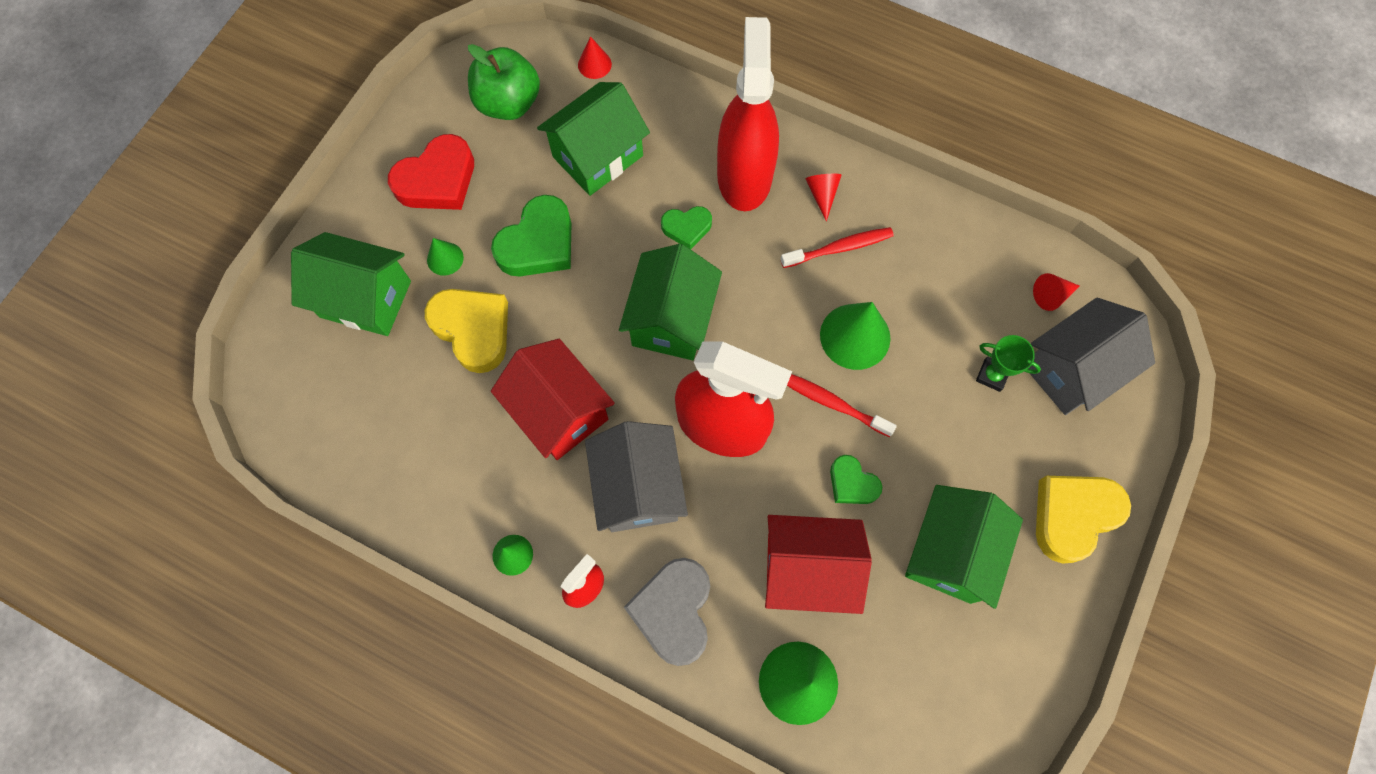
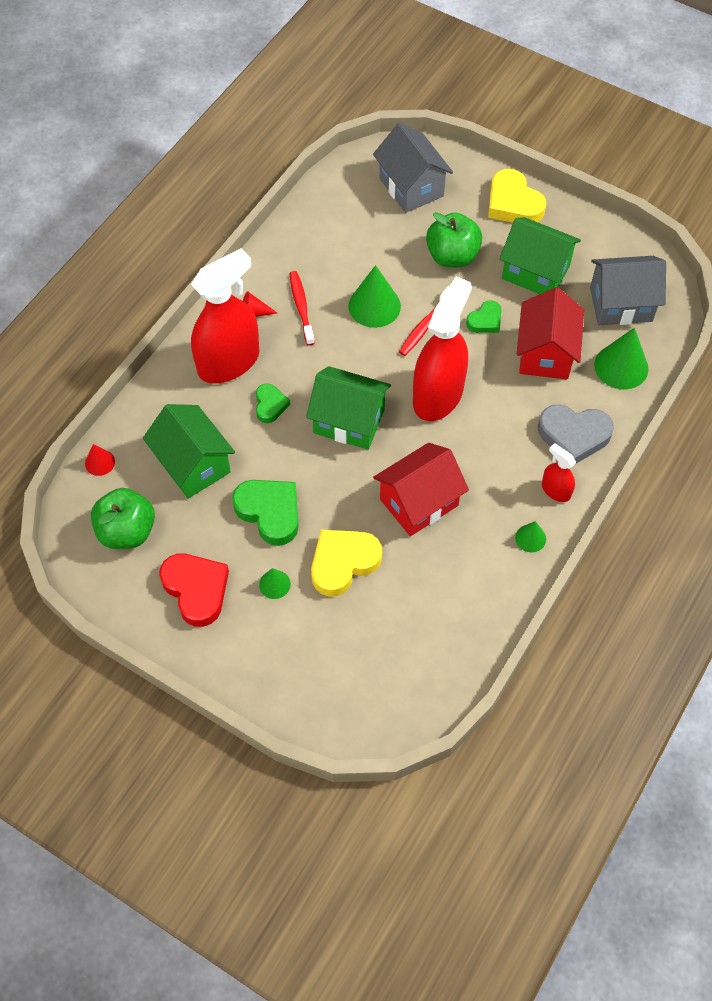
camera: 85 degrees left, 10 degrees down
green house [291,232,411,336] -> none
grey house [585,421,688,532] -> grey house moved to [590,256,666,325]
red spray bottle [717,17,779,211] -> red spray bottle turned 135 degrees clockwise [191,248,259,384]
green trophy [976,335,1041,392] -> none
red cone [1033,273,1079,311] -> none
none -> green apple [426,212,482,267]

